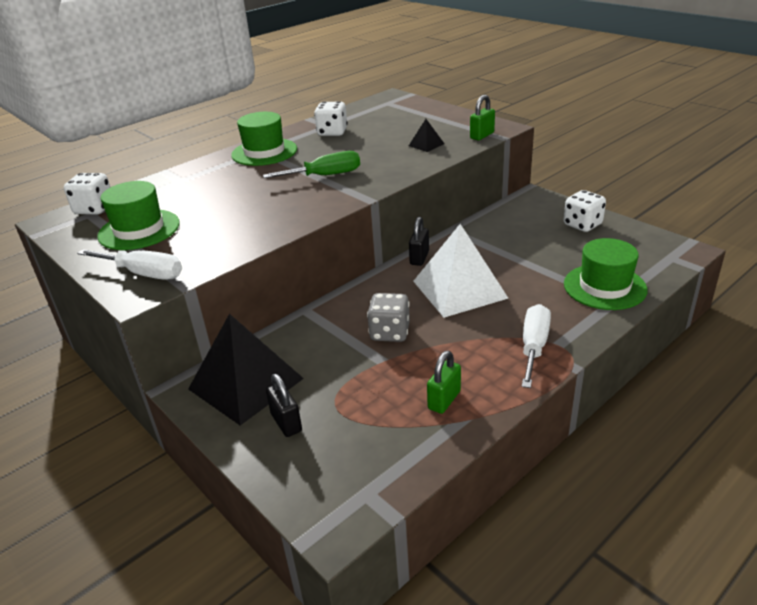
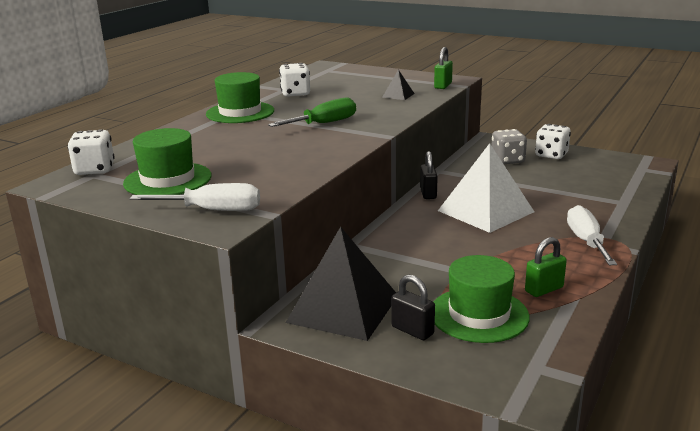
camera: 20 degrees left, 10 degrees down
grey dice [367,293,410,342] -> grey dice moved to [491,129,527,164]
green padlock [427,351,461,414] -> green padlock turned 45 degrees clockwise [525,237,567,297]
green hat [564,238,648,310] -> green hat moved to [434,255,530,343]

